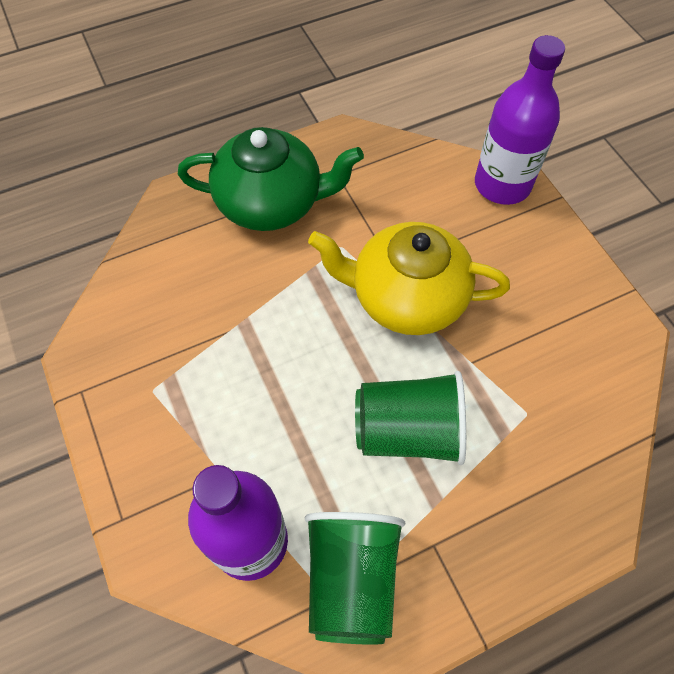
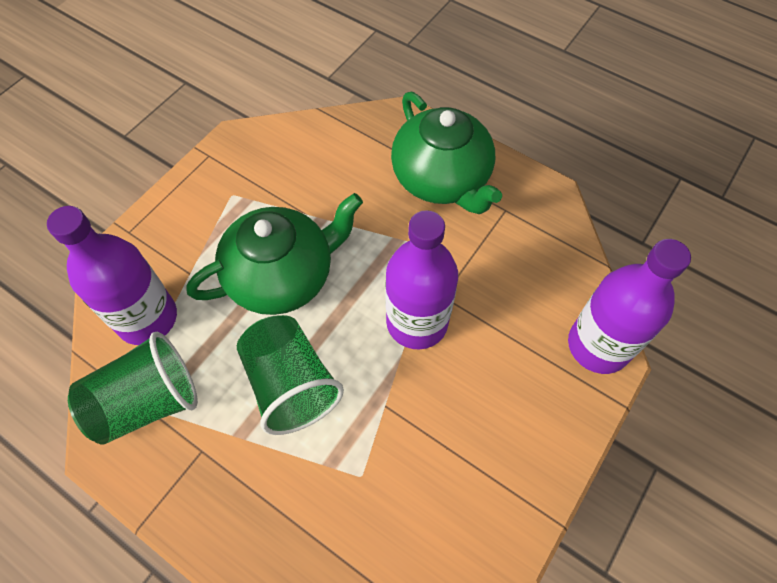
camera: 60 degrees right, 0 degrees up
yellow teapot [308,222,510,335] -> purple bottle [385,210,458,350]
none -> green teapot [187,193,363,315]

